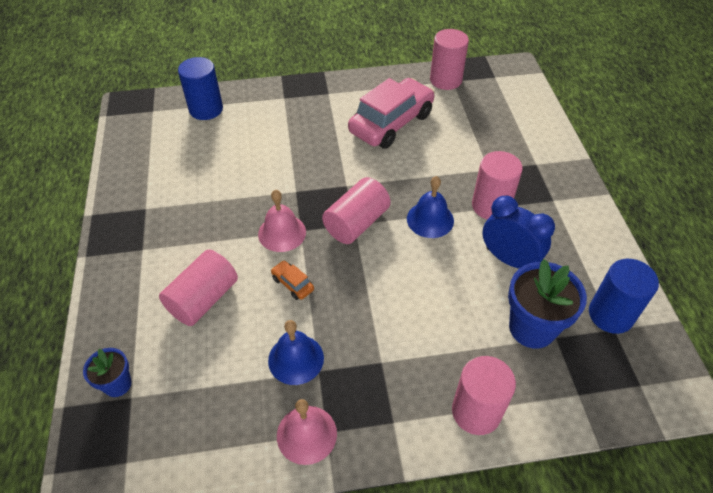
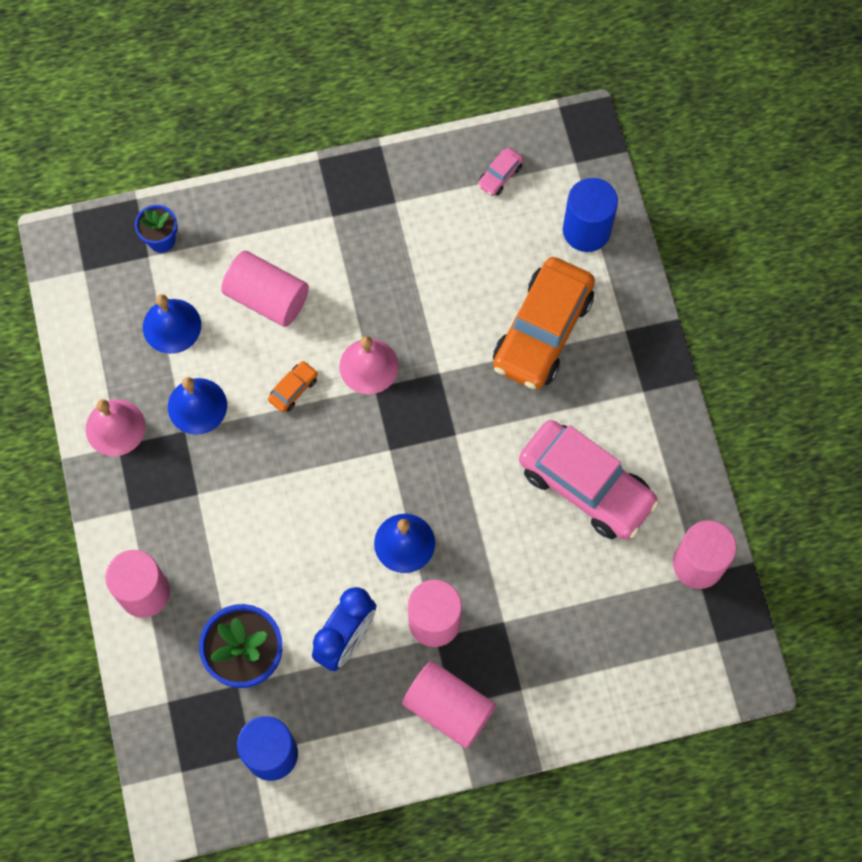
camera: 85 degrees right, 20 degrees up
pink cylinder [322,177,391,244] -> pink cylinder moved to [402,661,496,749]
none -> blue bell [143,294,201,354]
none -> pink car [478,148,523,196]
none -> orange car [493,257,595,390]

